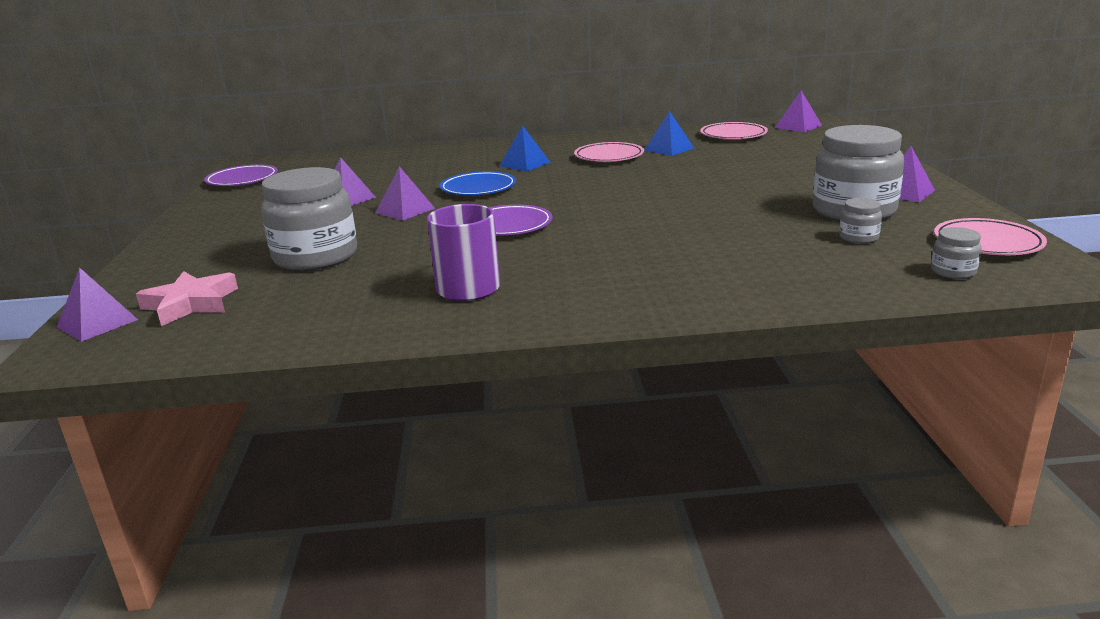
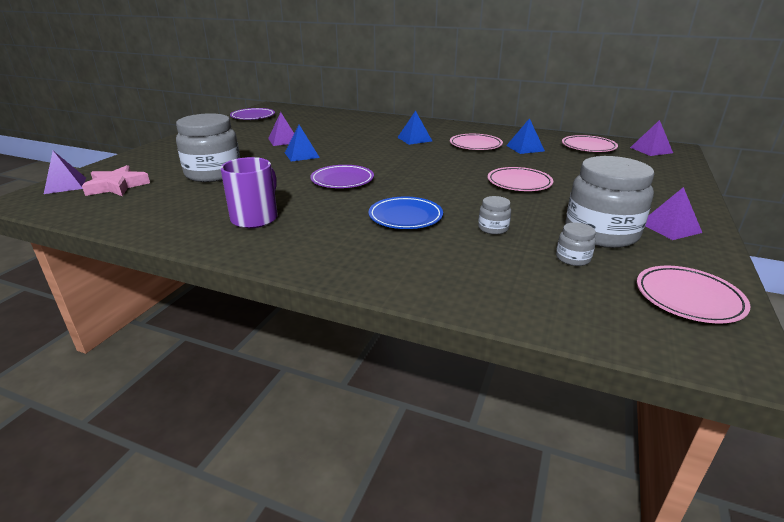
camera: 25 degrees right, 5 degrees up
purple pyramid [376,166,435,221] -> blue pyramid [285,125,320,162]
blue plate [440,171,516,195] -> blue plate moved to [368,197,443,229]
grey jar [931,227,982,279] -> grey jar moved to [478,196,511,235]
none -> pink plate [488,167,553,191]

